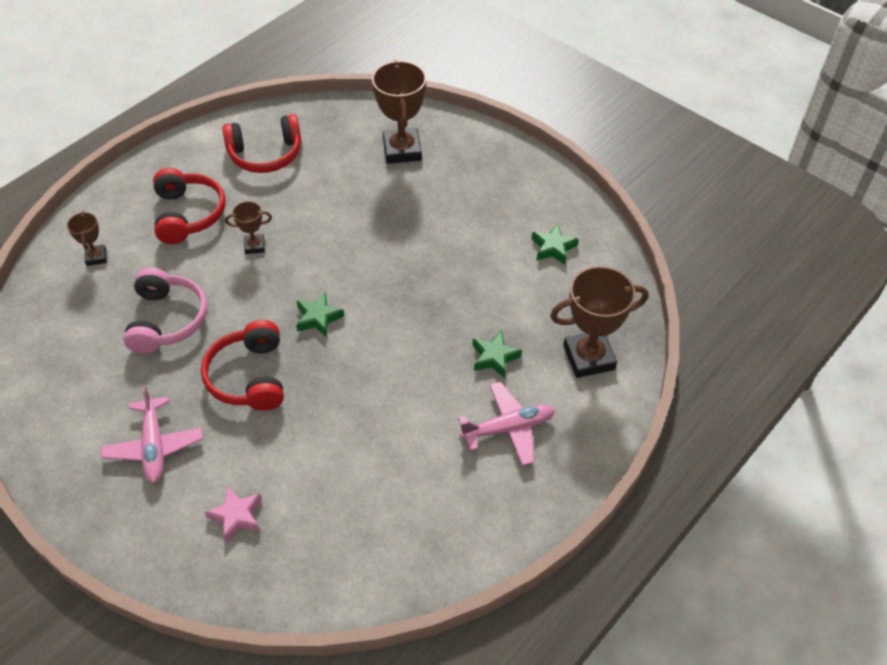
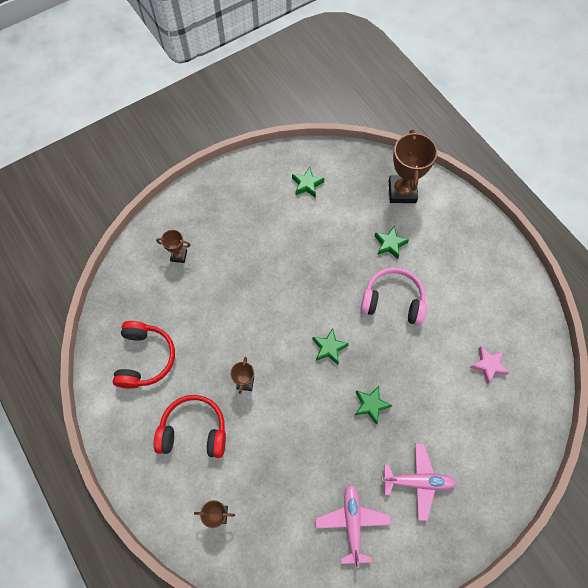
camera: 75 degrees left, 15 degrees up
pink headphones [123,268,207,354] -> pink headphones moved to [361,267,427,325]
red headphones [201,320,284,411] -> green star [355,386,392,425]
pink star [205,486,262,543] -> pink star moved to [470,347,509,384]
brown trophy [372,60,426,164] -> brown trophy [156,230,191,263], size x0.51
pink plane [458,382,555,466] -> pink plane moved to [315,484,391,568]

